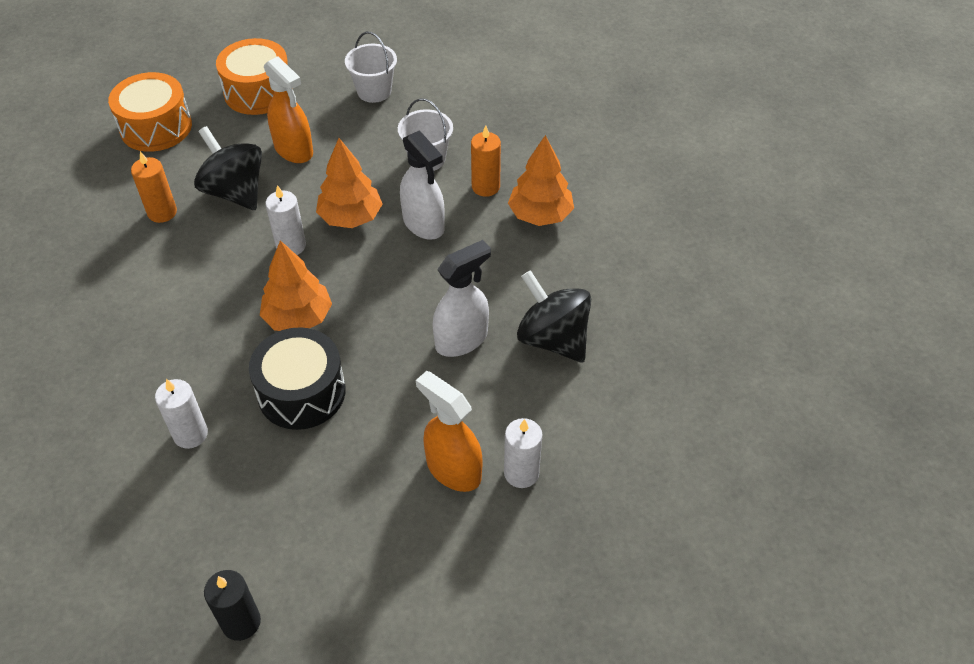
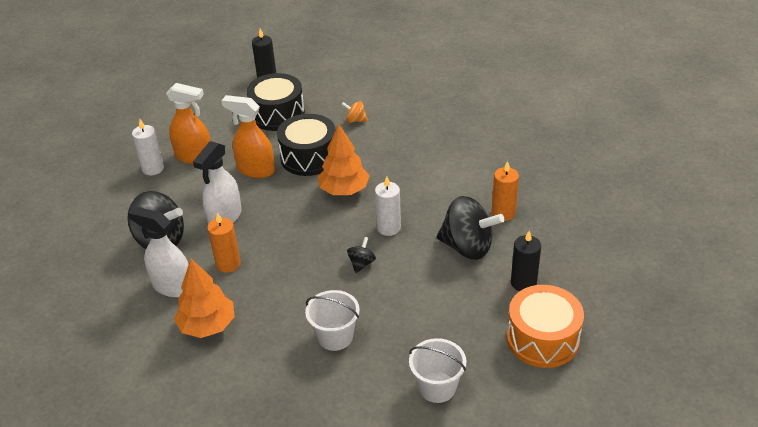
camera: 155 degrees right, 10 degrees down
orange drum [108,72,192,152] -> none
white candle [155,379,208,449] -> orange spinning top [341,101,368,123]
orange spray bottle [264,56,313,163] -> orange spray bottle moved to [221,95,275,178]
orange tree [316,138,382,228] -> black spinning top [347,237,376,273]
white spray bottle [400,130,445,240] -> white spray bottle moved to [128,206,189,297]
orange candle [471,126,501,197] -> orange candle moved to [207,212,241,273]
none -> black drum [247,73,305,131]
none -> black candle [511,231,541,291]

